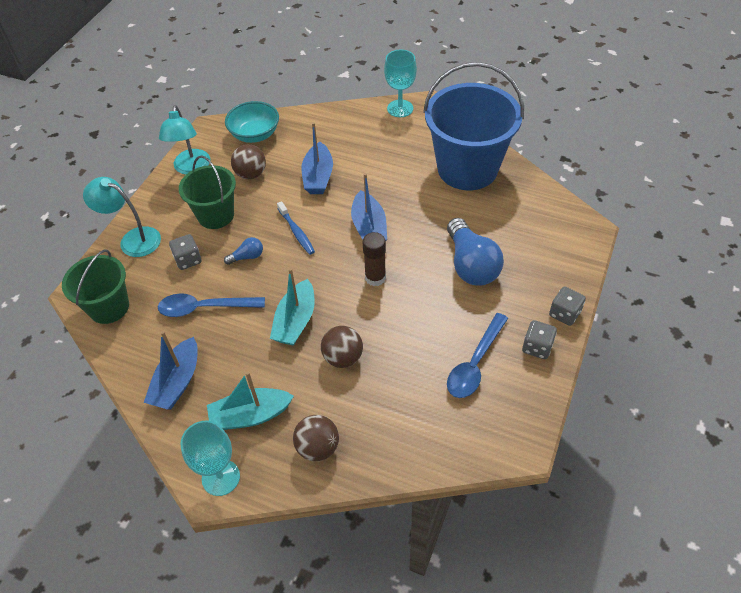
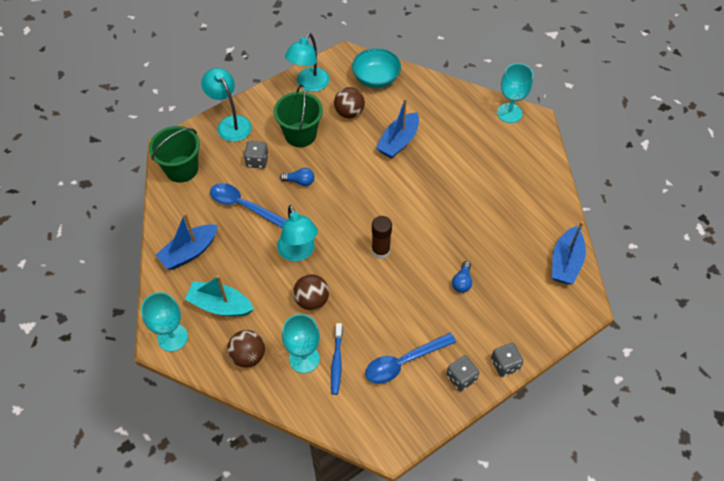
camera: 30 degrees right, 5 degrees up
turquoise boat [270,268,315,346] -> turquoise lamp [277,205,318,261]
blue toothbrush [277,201,315,255] -> blue toothbrush moved to [331,323,343,395]
blue boat [351,173,387,240] -> blue boat moved to [552,221,586,284]
blue bucket [423,62,524,190] -> none
blue light bulb [447,218,504,286] -> blue light bulb [452,261,472,293], size x0.46
none -> turquoise goblet [282,314,320,373]

